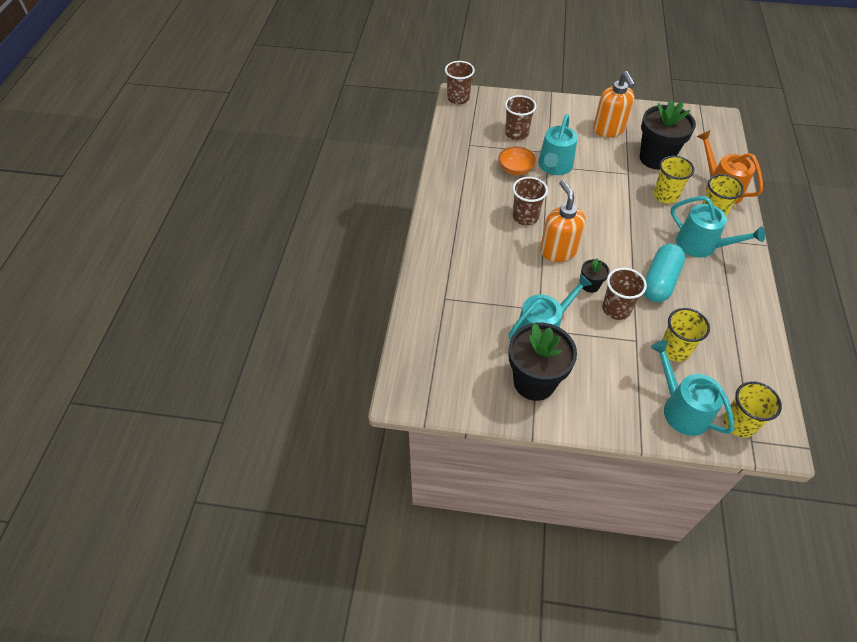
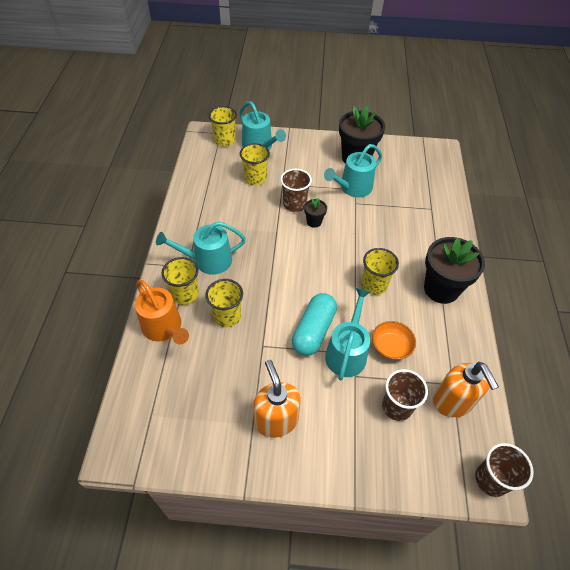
camera: 175 degrees right, 0 degrees up
brown cup [513,177,548,225] -> yellow cup [362,248,399,295]
orange soap dispenser [540,180,586,262] -> orange soap dispenser moved to [433,362,499,417]
black flower pot [640,100,696,170] -> black flower pot moved to [424,237,485,304]
turquoise capsule [644,244,685,302] -> turquoise capsule moved to [292,293,337,356]
turquoise watering can [671,196,765,258] -> turquoise watering can turned 45 degrees counterclockwise [156,222,246,275]

